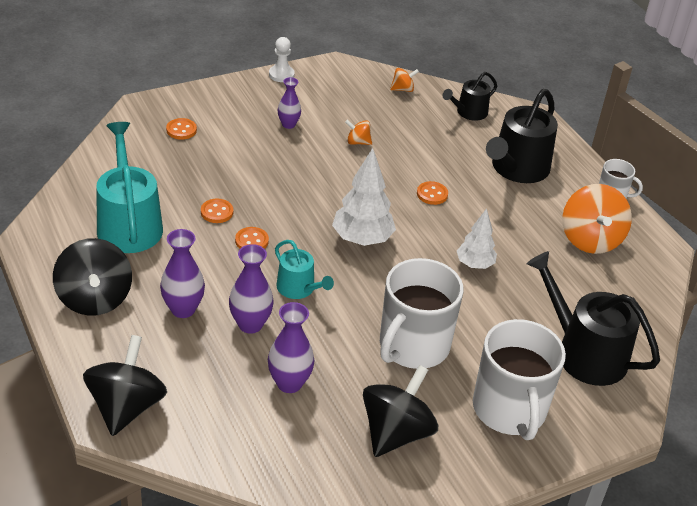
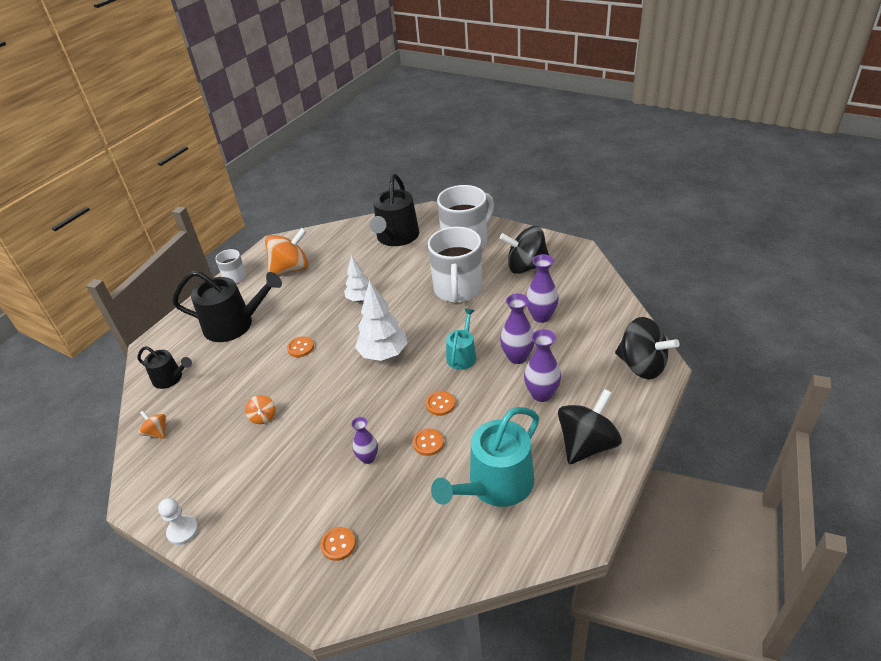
camera: 115 degrees left, 0 degrees up
black spinning top [83,335,167,436] -> black spinning top turned 120 degrees counterclockwise [615,317,679,379]
purple vase [278,77,301,129] -> purple vase moved to [351,417,378,464]
white mug [380,258,463,369] -> white mug turned 90 degrees clockwise [428,227,482,303]

